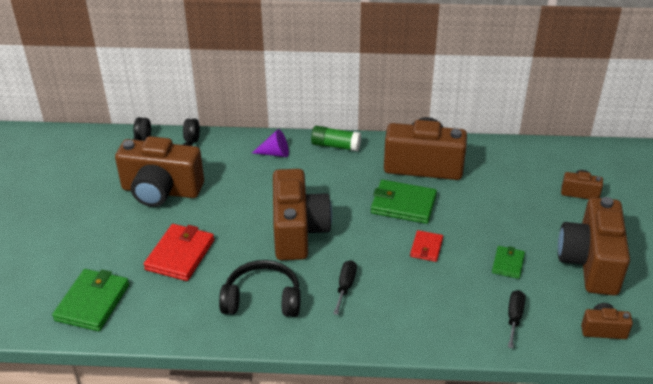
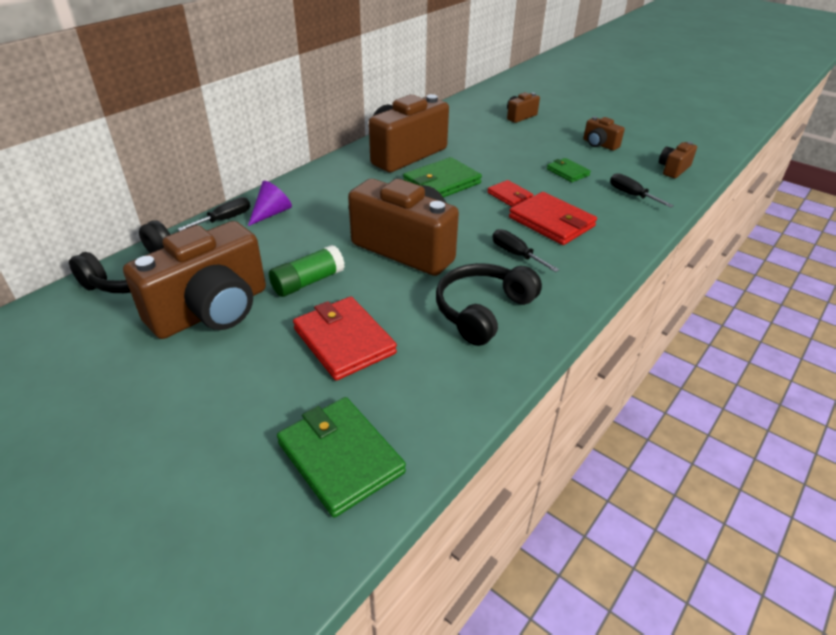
camera: 55 degrees left, 0 degrees up
green glue stick [311,126,361,151] -> green glue stick moved to [269,245,345,297]
brown camera [558,197,630,296] -> brown camera [583,116,625,151], size x0.46
none -> black screwdriver [178,197,250,231]
none -> red wallet [509,192,597,245]

